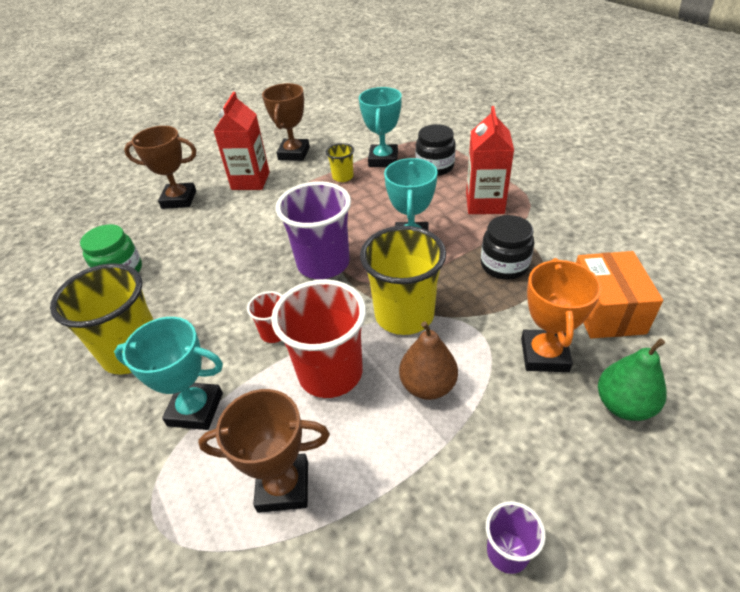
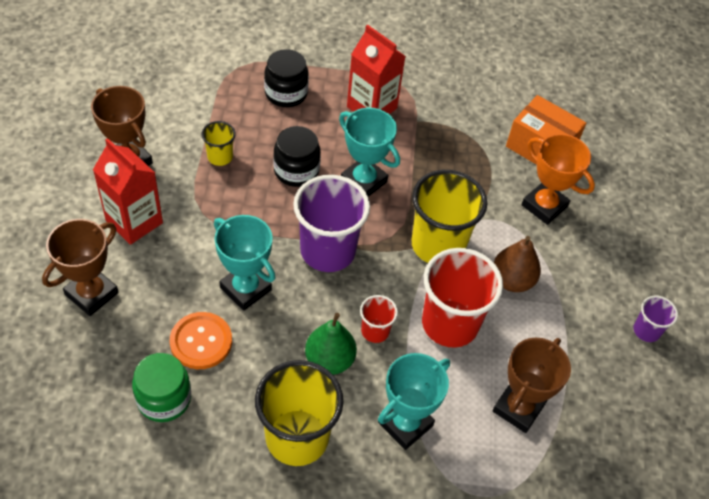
camera: 60 degrees left, 10 degrees up
turquoise trophy [359,87,402,167] -> turquoise trophy moved to [214,215,276,311]
black jar [481,215,534,280] -> black jar moved to [273,126,321,187]
green pear [598,338,667,421] -> green pear moved to [305,313,357,375]
none -> orange button [170,312,232,369]

